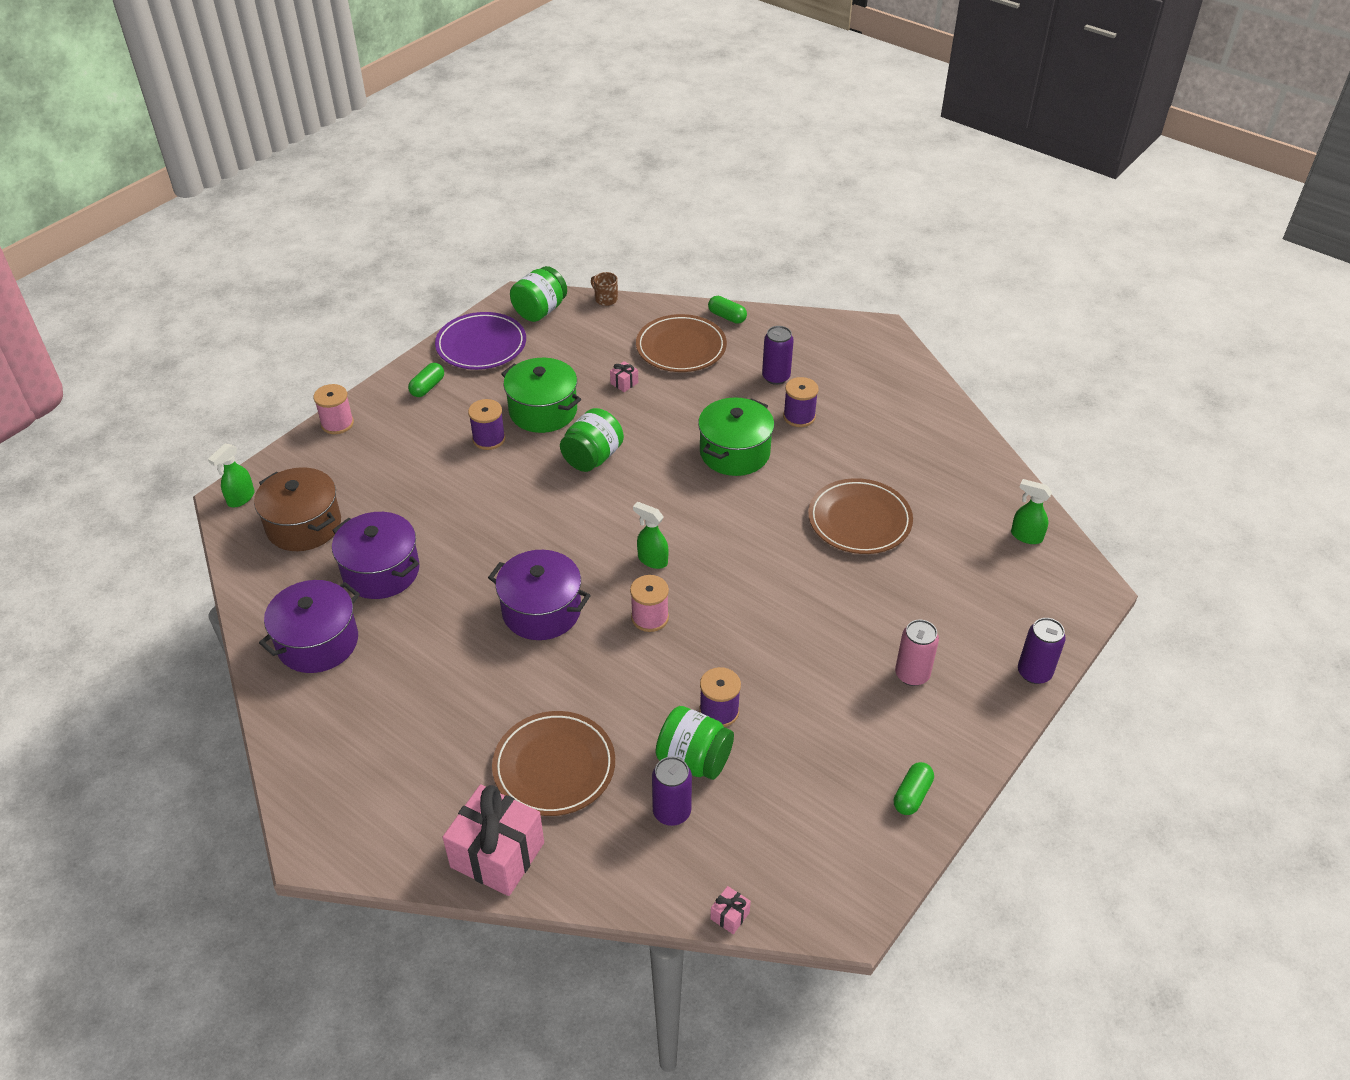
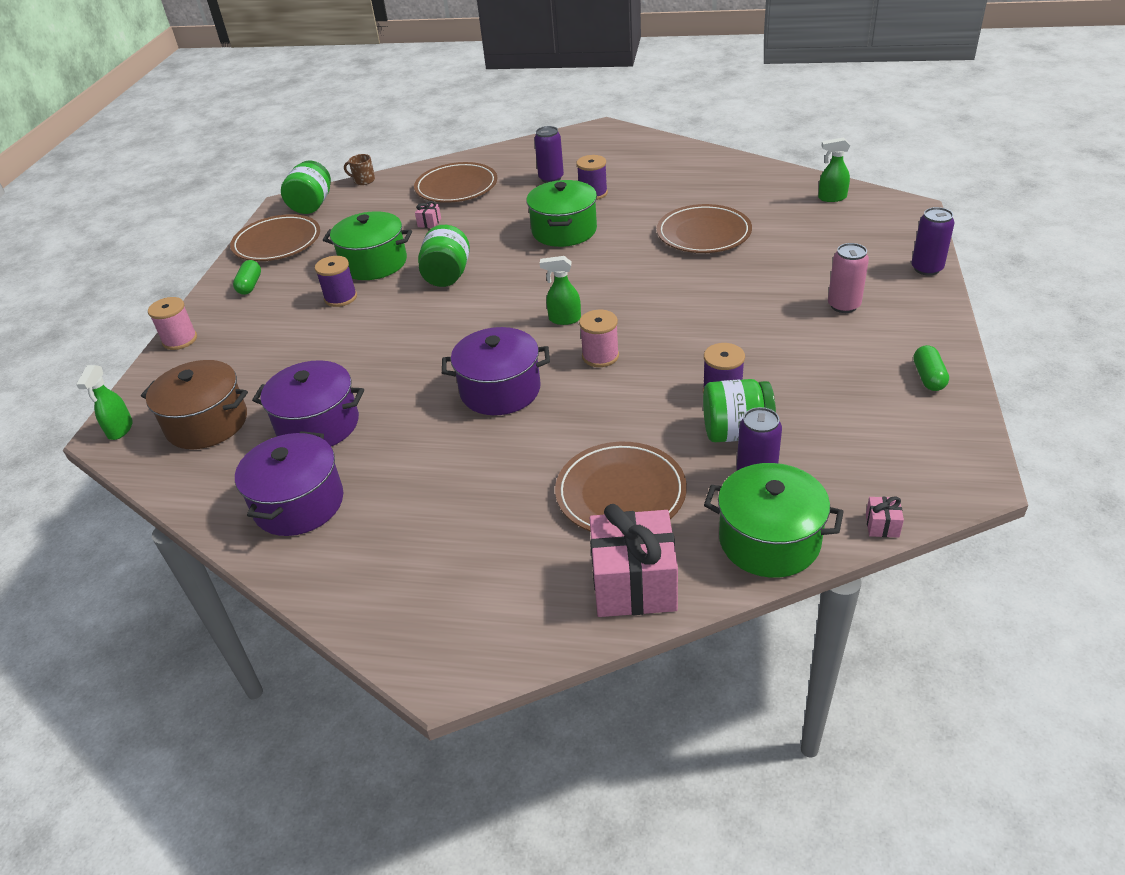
camera: 25 degrees left, 5 degrees down
purple plate [435,312,526,370] -> brown plate [230,214,320,261]
green capsule [708,296,747,324] -> none
none -> green pot [704,463,844,578]

